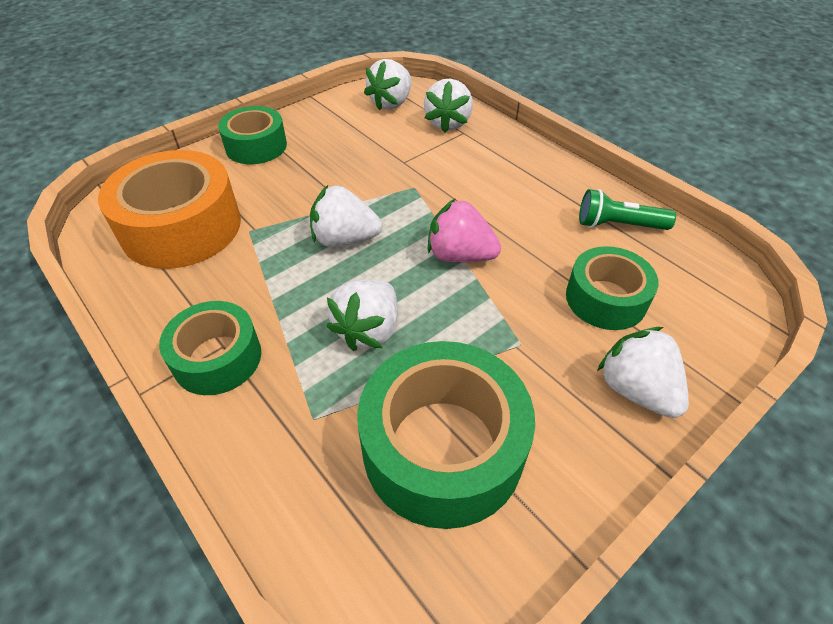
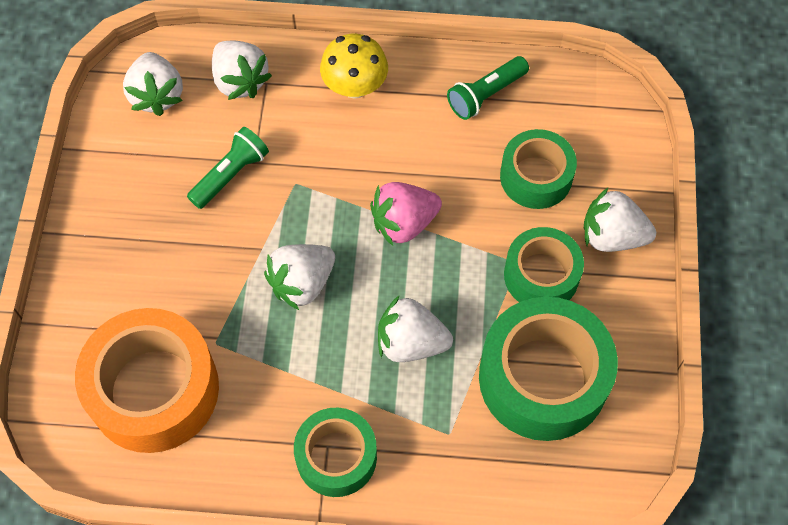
camera: 45 degrees left, 15 degrees up
green tape [218,106,287,164] -> green tape moved to [504,227,584,302]
white strawberry [327,279,397,351] -> white strawberry turned 120 degrees clockwise [378,296,453,362]
none -> green flashlight [187,127,269,209]
none -> yellow mushroom [320,34,388,99]

